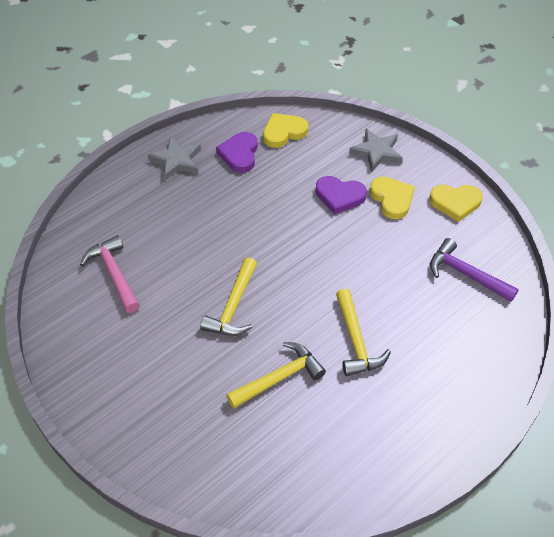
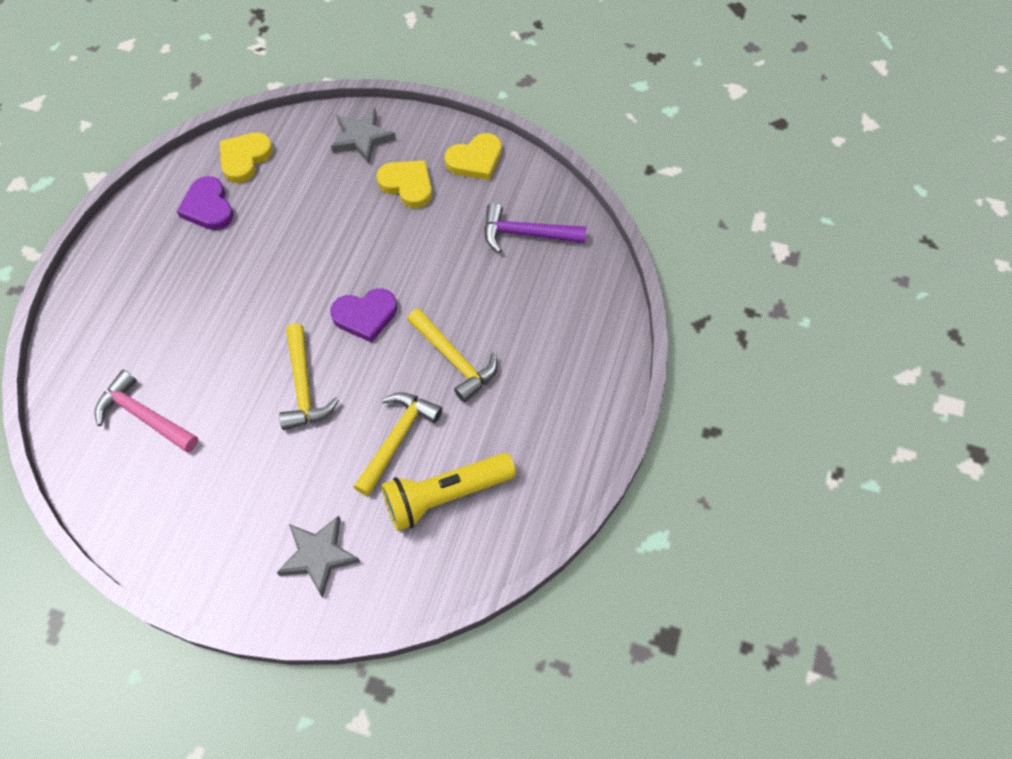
camera: 30 degrees left, 10 degrees up
grey star [148,136,201,181] -> grey star moved to [276,516,360,598]
purple heart [316,176,367,214] -> purple heart moved to [330,288,397,343]
none -> yellow flashlight [382,453,516,531]

